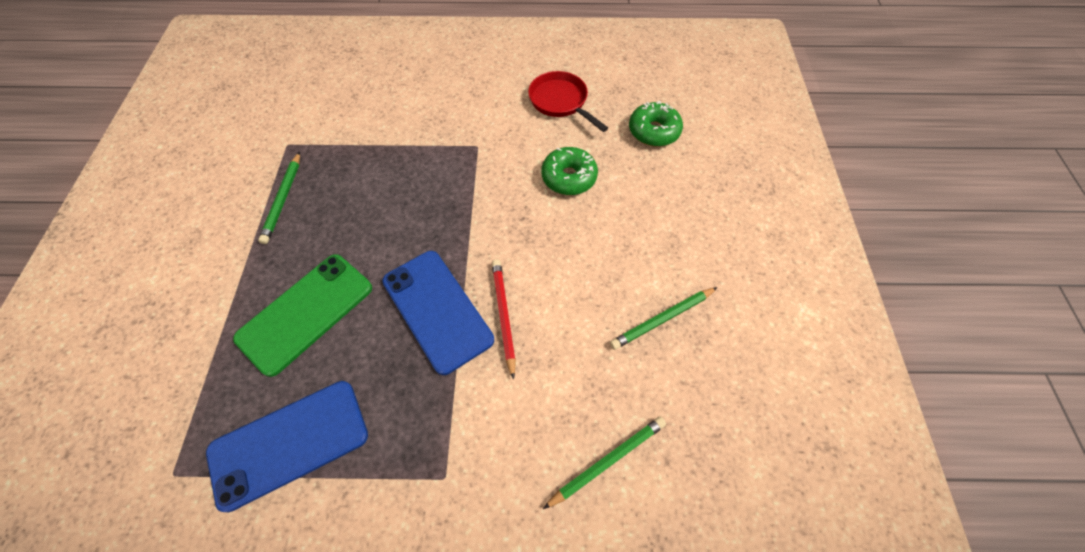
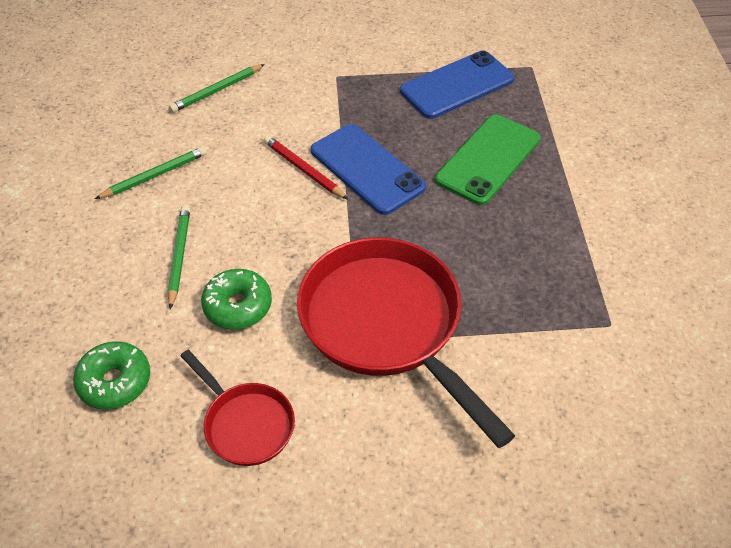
camera: 175 degrees right, 10 degrees down
green pencil [258,152,300,244] -> green pencil moved to [168,205,190,309]
red pencil [492,259,516,380] -> red pencil turned 150 degrees clockwise [264,135,348,199]
none -> red pan [297,238,516,448]

